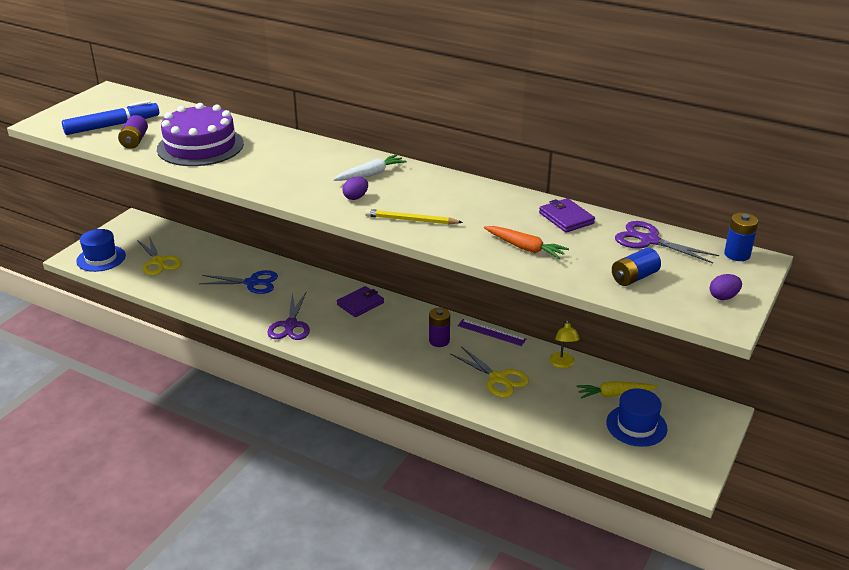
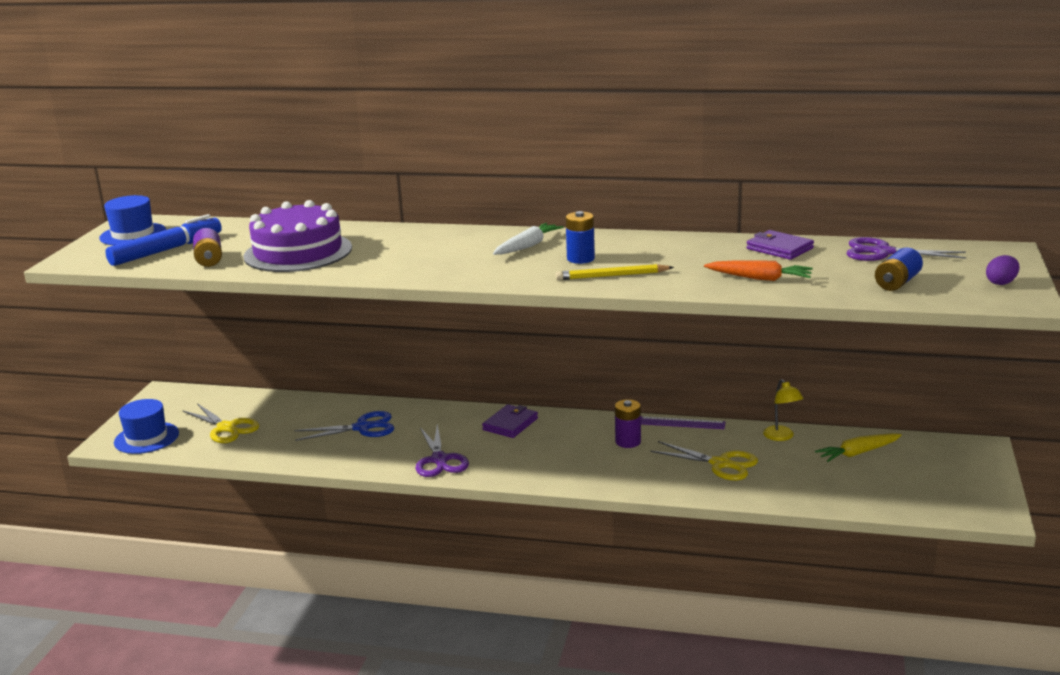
camera: 15 degrees left, 10 degrees down
purple egg [343,177,368,200] -> none
blue hat [606,388,667,447] -> blue hat moved to [99,195,166,245]
blue battery [724,213,758,261] -> blue battery moved to [565,211,595,264]

